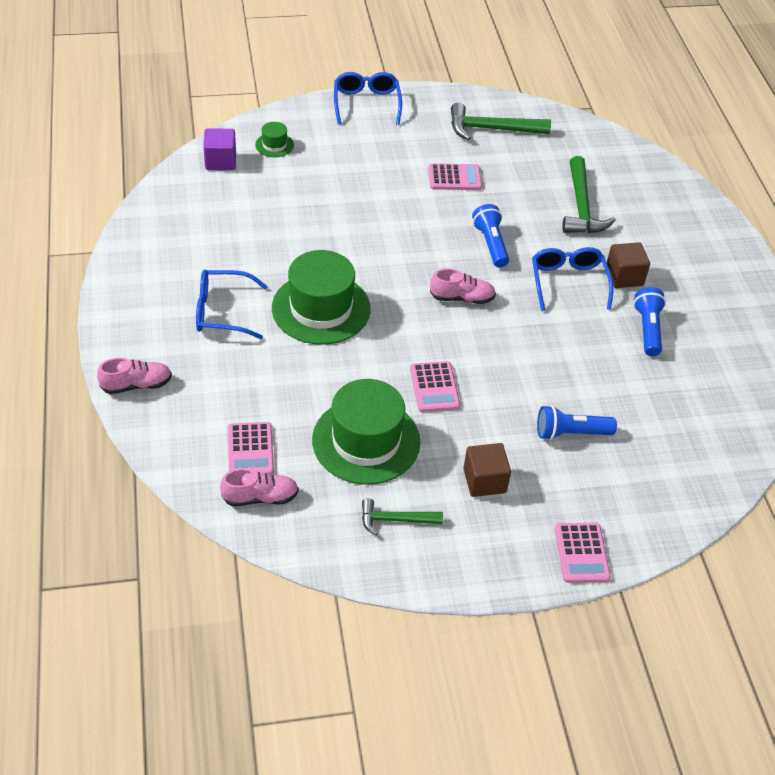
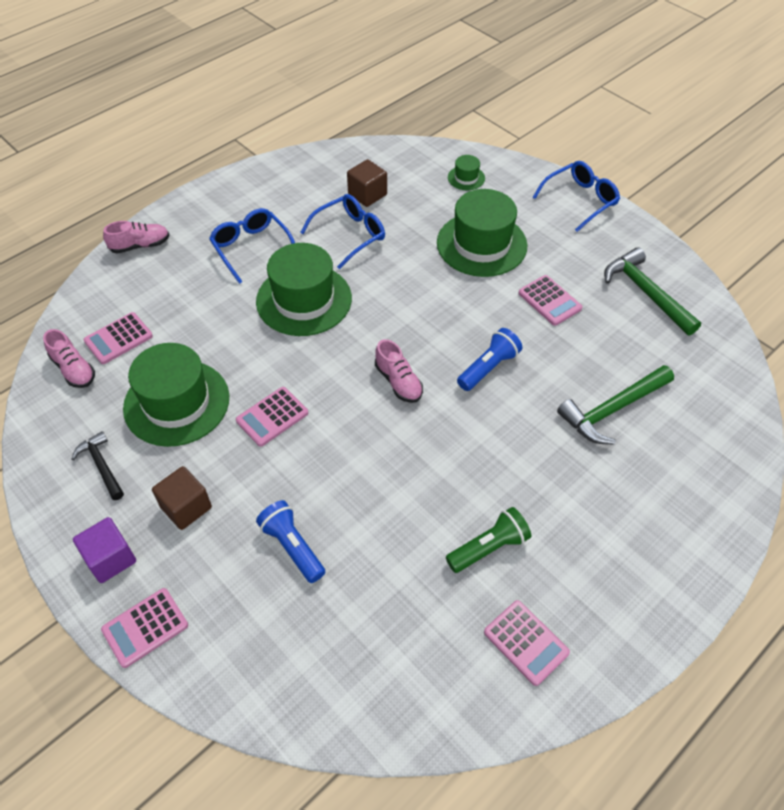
camera: 60 degrees right, 5 degrees up
pink shoe [97,358,172,394] -> pink shoe turned 60 degrees counterclockwise [103,221,169,253]
purple cube [203,129,236,170] -> purple cube moved to [73,517,136,583]
green hammer [362,498,443,536] -> black hammer [72,431,124,500]
blue glasses [532,247,613,311] -> blue glasses moved to [300,194,385,269]
brown cube [607,242,650,288] -> brown cube moved to [347,159,387,207]
blue flashlight [633,287,666,356] -> green flashlight [446,507,531,573]
none -> green hat [437,189,527,277]
none -> pink calculator [484,600,570,686]

